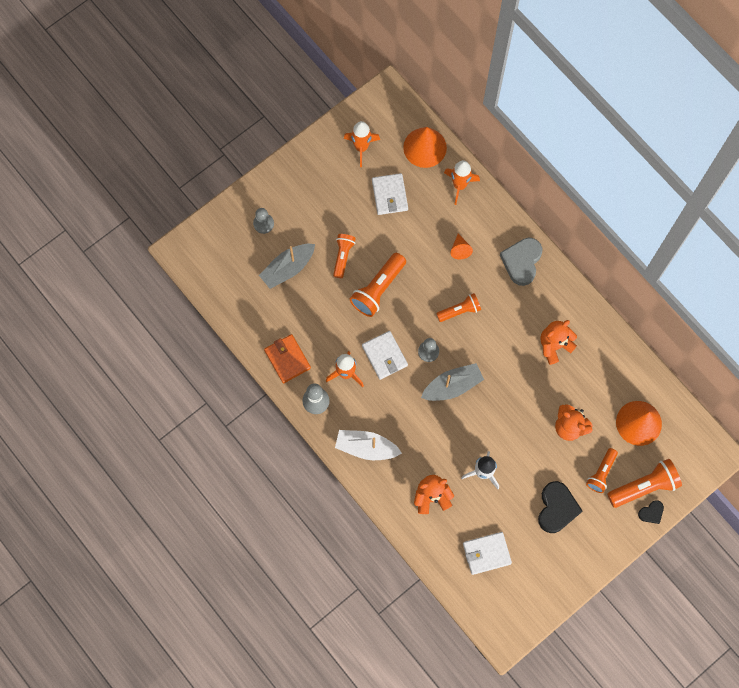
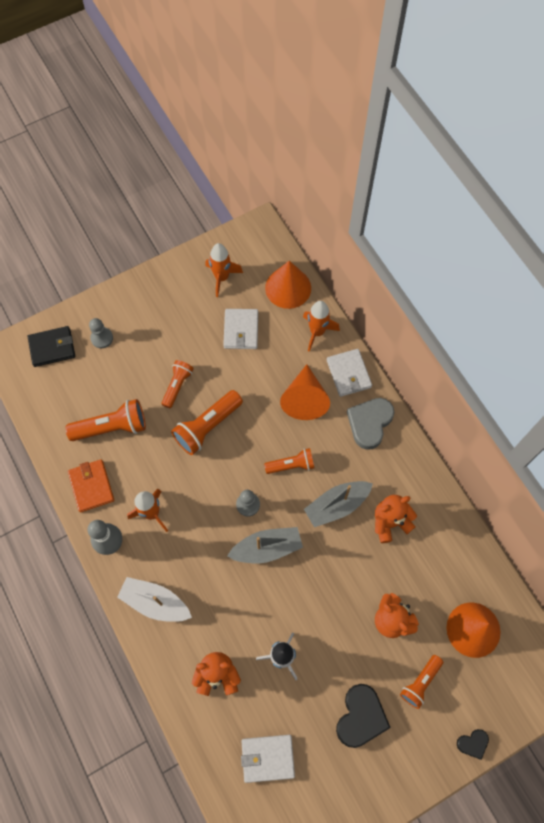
camera: 10 degrees right, 5 degrees down
grey boat [259,244,315,289] -> grey boat moved to [304,481,373,527]
white wallet [362,331,408,380] -> white wallet moved to [327,349,372,397]
orange cone [450,234,473,260] -> orange cone [280,364,330,420], size x1.97
orange flashlight [607,459,682,508] -> orange flashlight moved to [65,399,146,441]
none -> black wallet [28,326,75,367]

